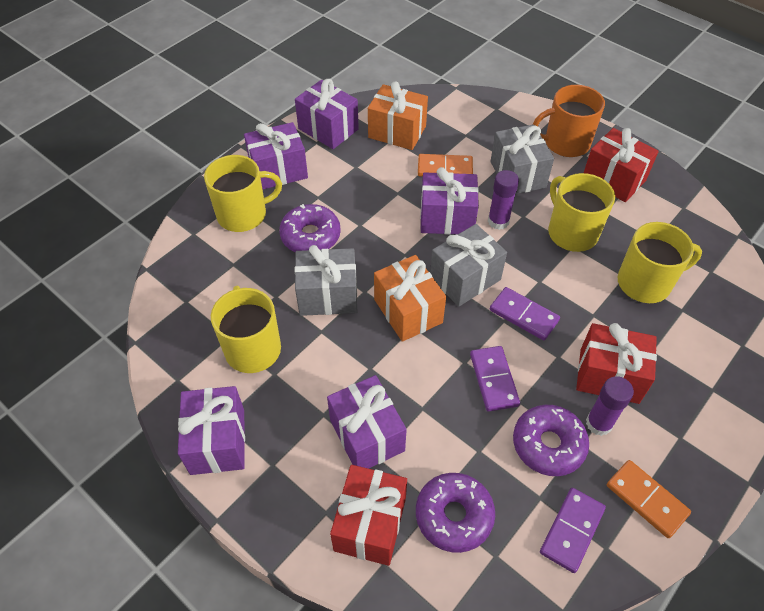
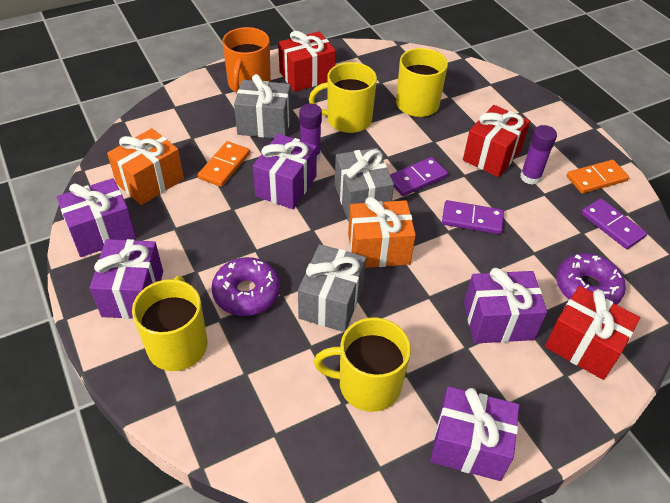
camera: 70 degrees left, 5 degrees down
purple donut [513,405,589,476] -> none

